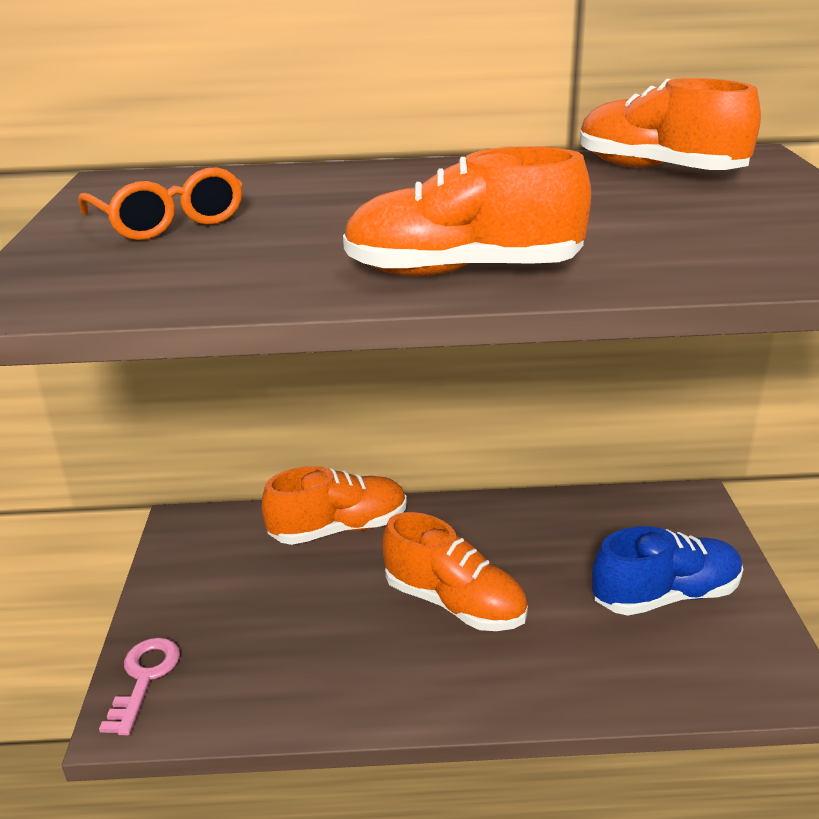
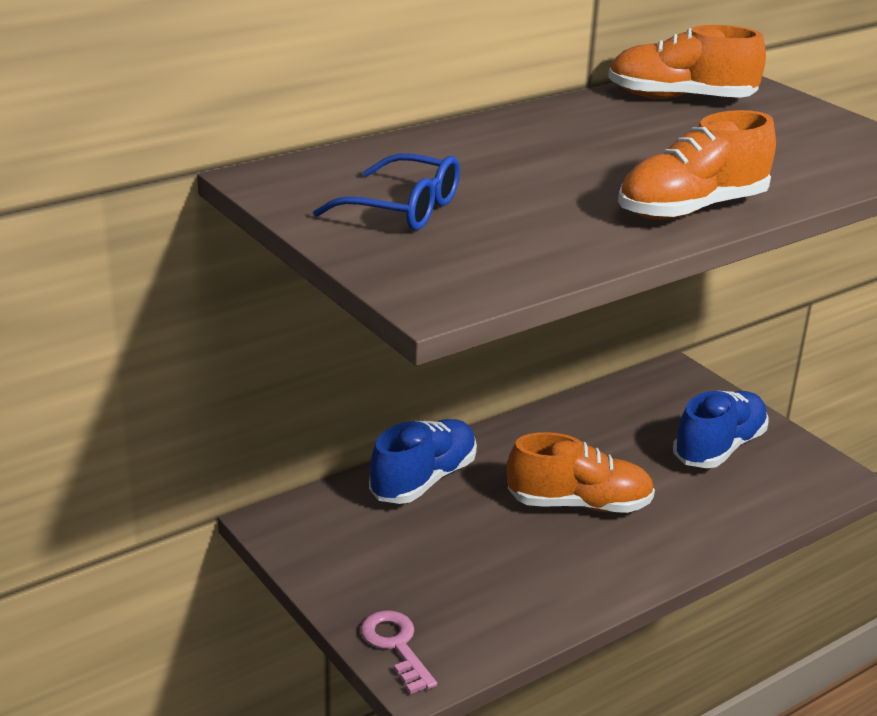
camera: 35 degrees left, 0 degrees up
orange glasses [78,167,242,240] -> blue glasses [313,153,460,230]
orange shoe [262,466,407,545] -> blue shoe [369,419,477,504]

